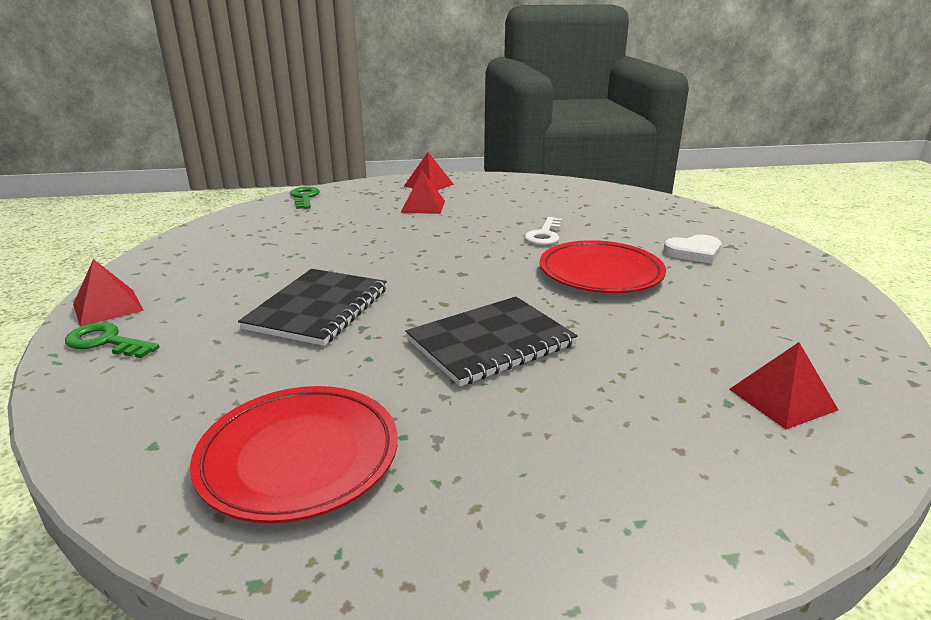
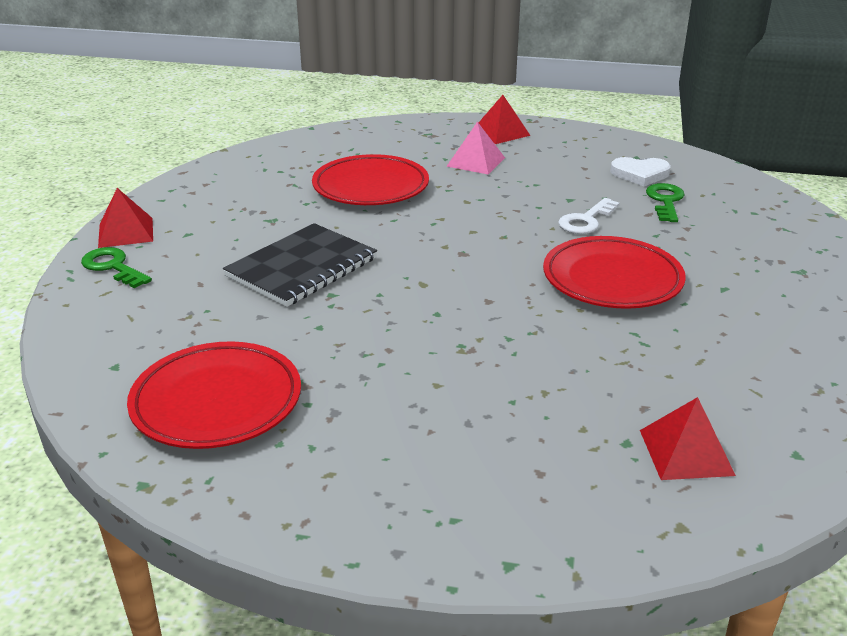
camera: 20 degrees right, 5 degrees up
green key [290,186,320,209] -> green key moved to [646,183,685,222]
red pyramid [401,171,445,214] -> pink pyramid [446,122,505,175]
black notebook [405,297,578,386] -> none
white heart [663,235,722,264] -> white heart moved to [610,157,671,186]
none -> red plate [312,154,429,205]

